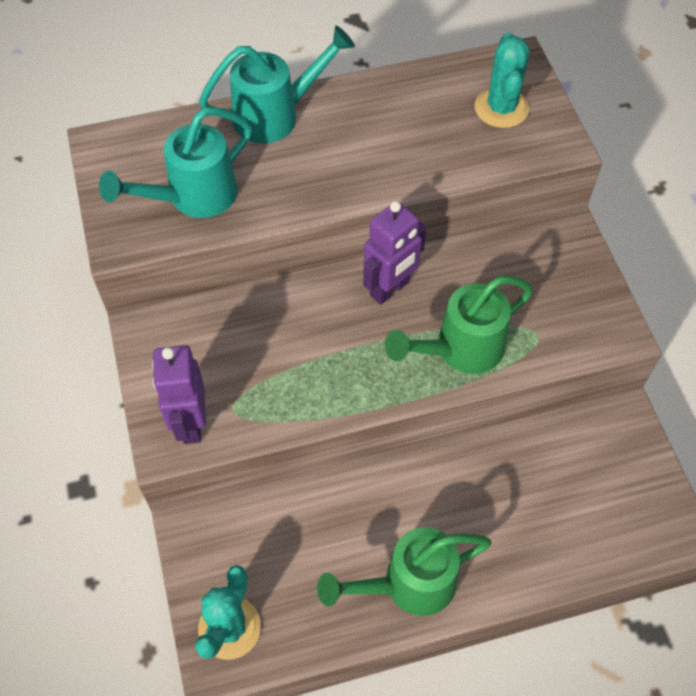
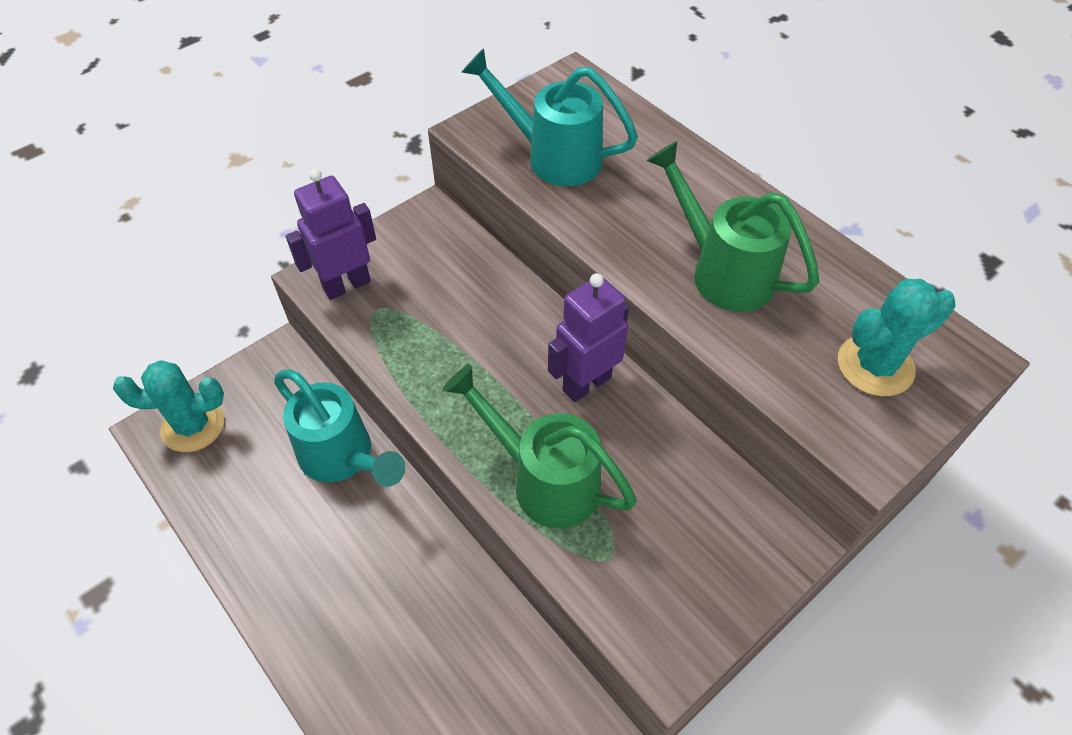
camera: 65 degrees right, 5 degrees down
turquoise watering can [199,26,355,143] -> turquoise watering can moved to [274,369,405,487]
green watering can [317,527,492,616] -> green watering can moved to [646,141,819,312]
purple robot [363,201,426,305] -> purple robot turned 120 degrees clockwise [548,273,629,402]

